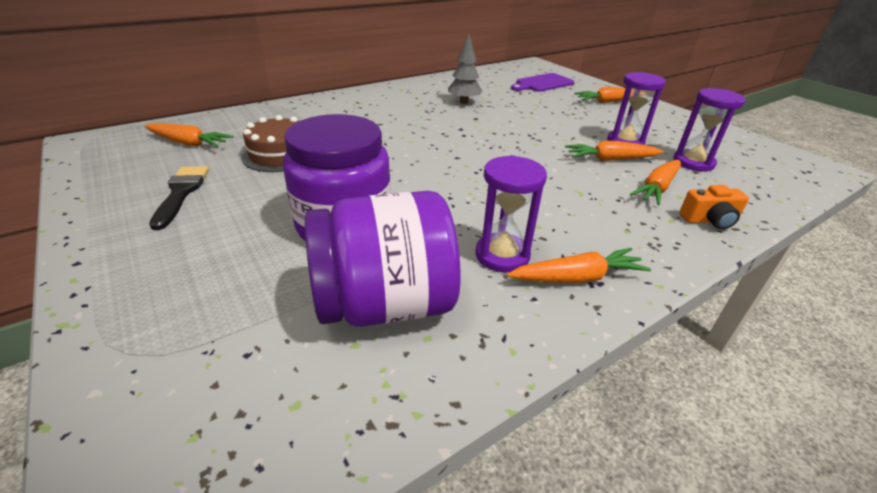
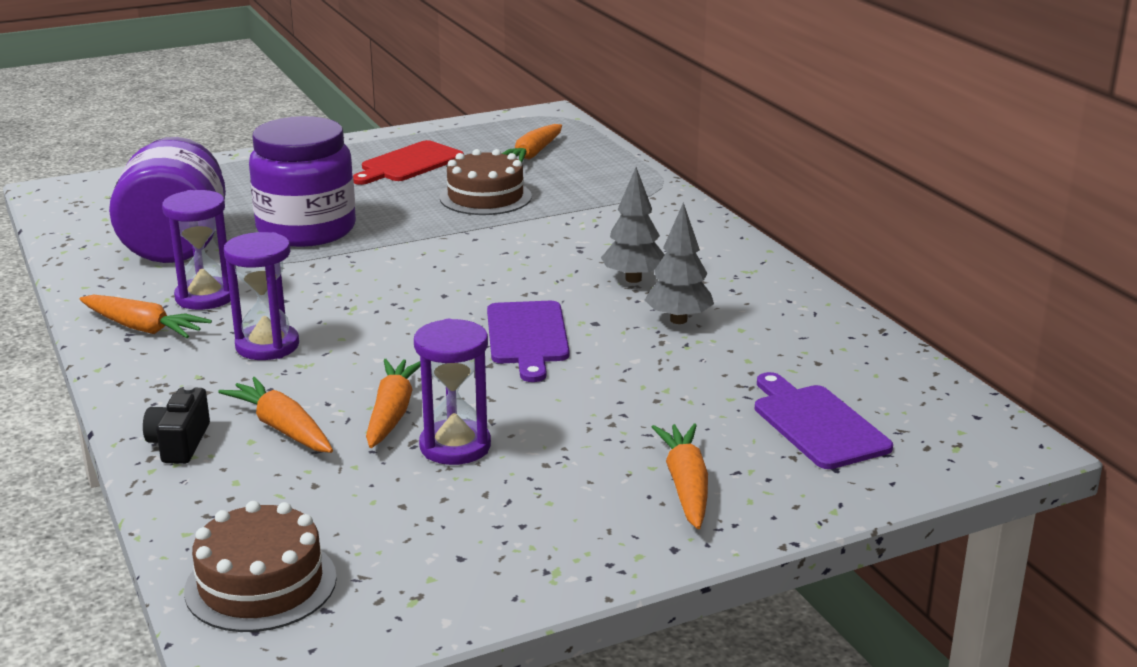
camera: 100 degrees right, 10 degrees down
black brush [149,166,209,230] -> red cutting board [353,140,464,185]
orange carrot [507,248,651,283] -> orange carrot turned 60 degrees counterclockwise [79,295,212,338]
purple hourglass [673,88,746,172] -> purple hourglass moved to [224,232,299,360]
orange camera [679,185,749,230] -> black camera [143,385,210,464]
none -> brown cake [184,501,337,632]
none -> purple cutting board [487,301,569,382]
none -> grey tree [601,167,665,283]

